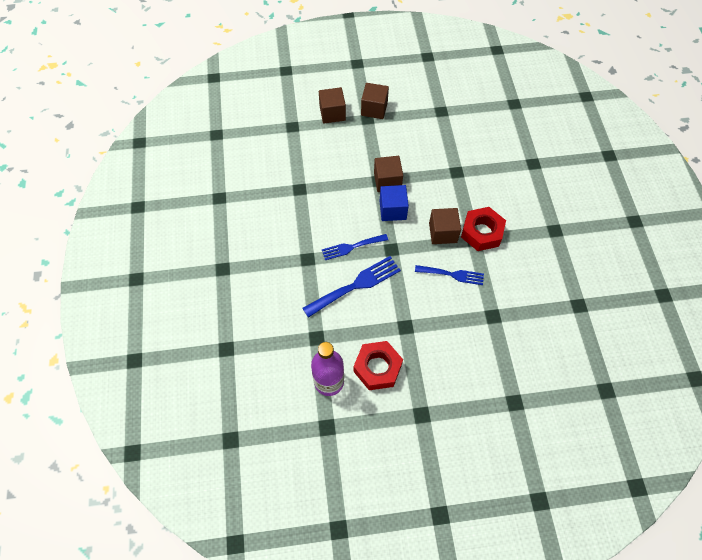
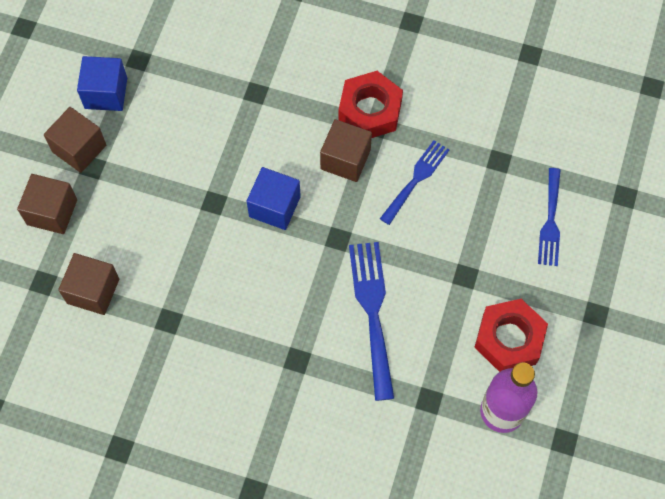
camera: 65 degrees left, 5 degrees up
blue fork [322,234,388,260] -> blue fork moved to [538,168,561,266]
brown cube [374,156,403,192] -> brown cube moved to [58,253,119,315]
none -> blue cube [77,56,127,111]

